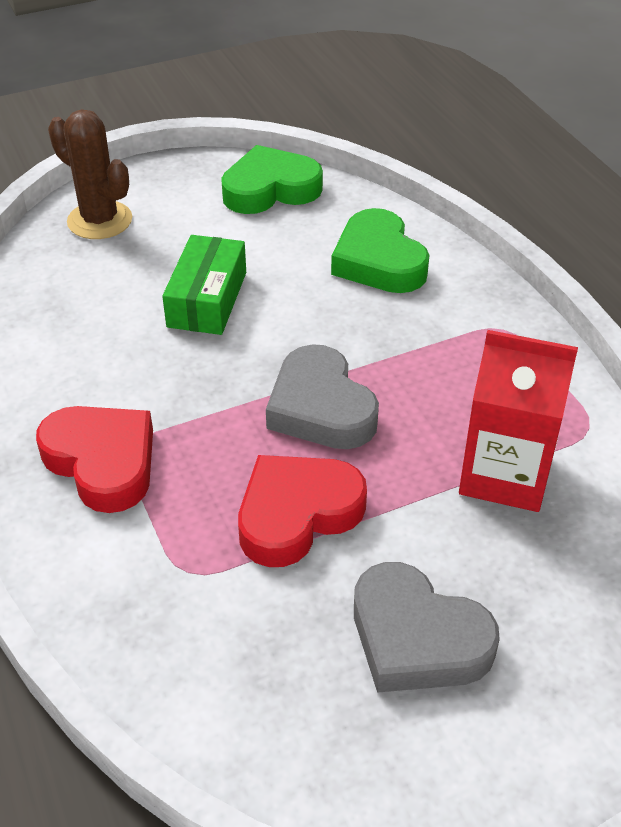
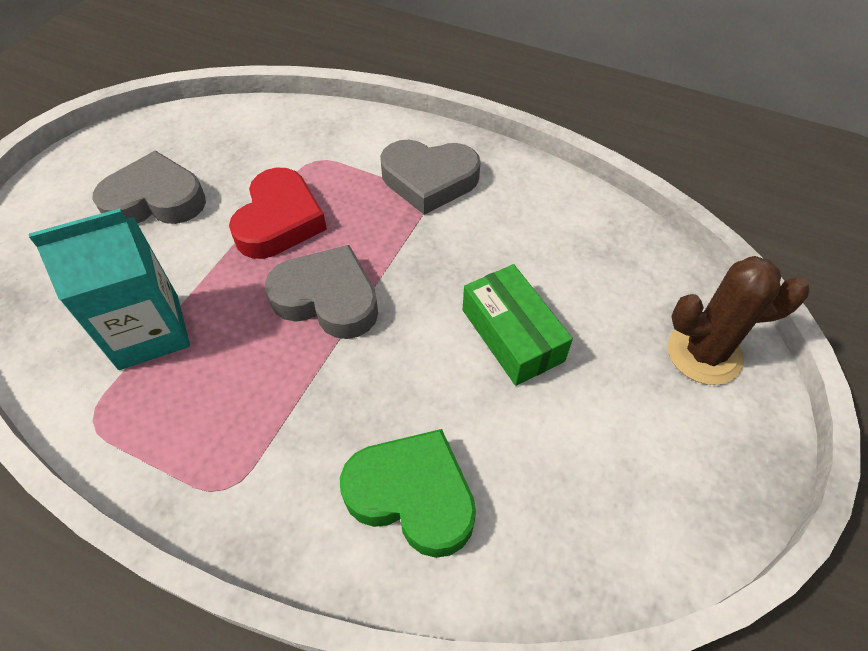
camera: 140 degrees right, 10 degrees up
red heart [36,406,153,513] -> grey heart [380,140,480,215]
green heart [221,145,323,214] -> none
red carton [459,330,578,512] -> turquoise carton [29,208,190,370]

